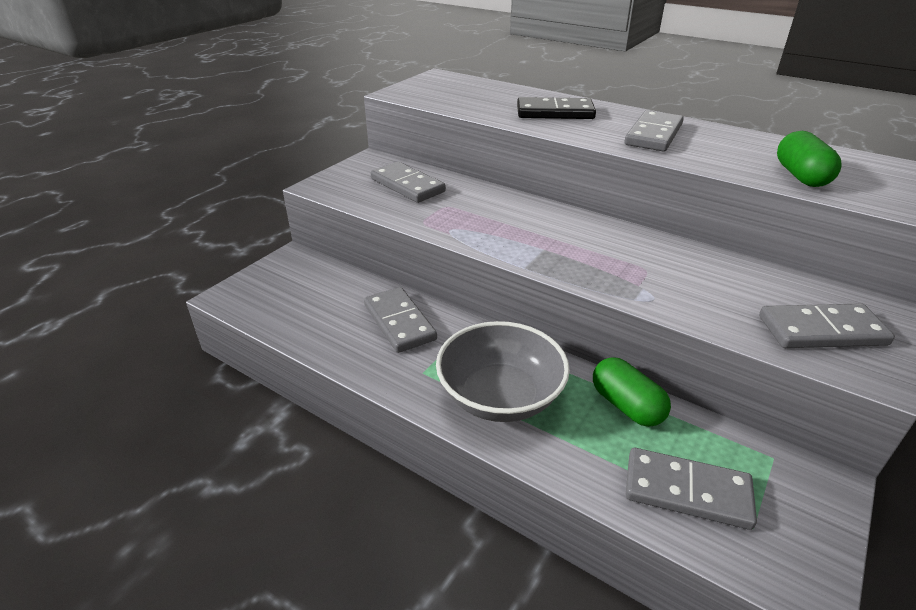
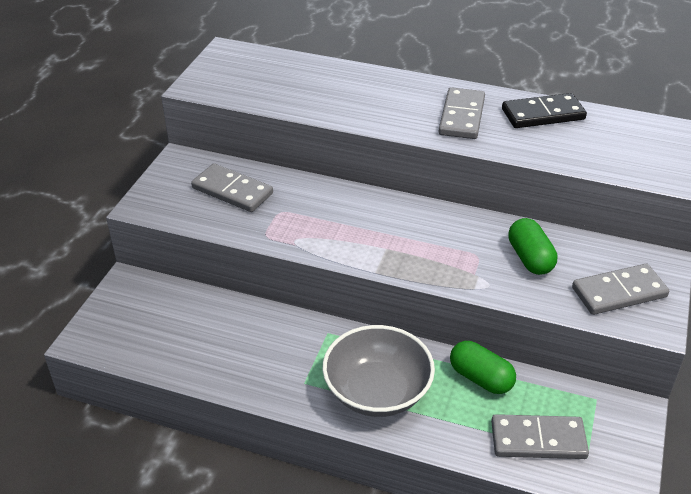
camera: 15 degrees left, 5 degrees up
grey domino [364,287,437,353] -> none
black domino [517,97,596,119] -> black domino moved to [502,93,587,128]
green capsule [777,131,842,187] -> green capsule moved to [508,218,557,275]

